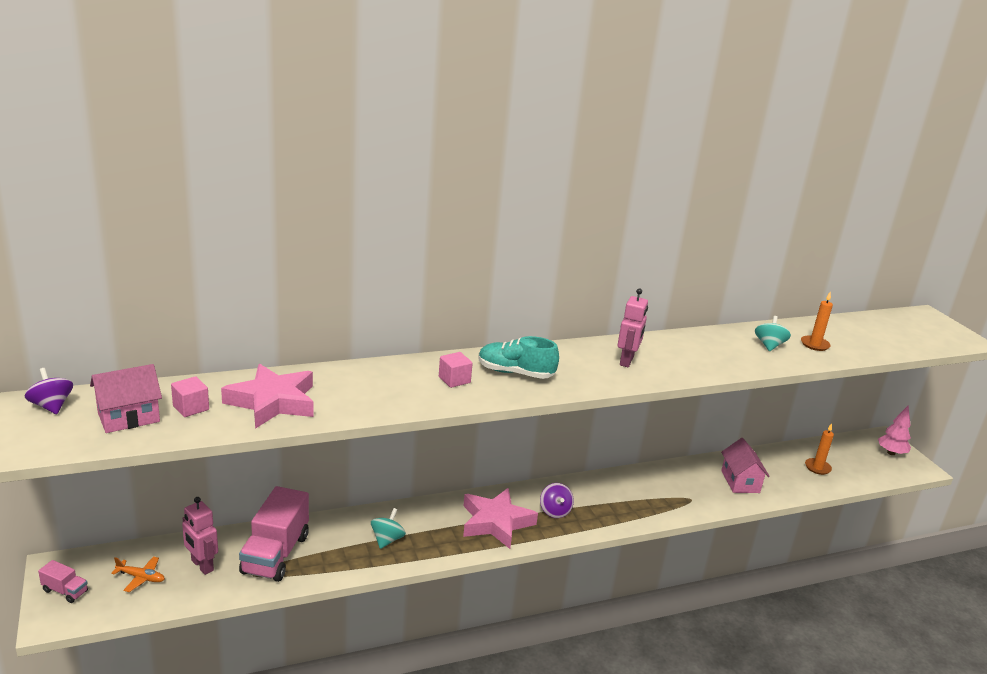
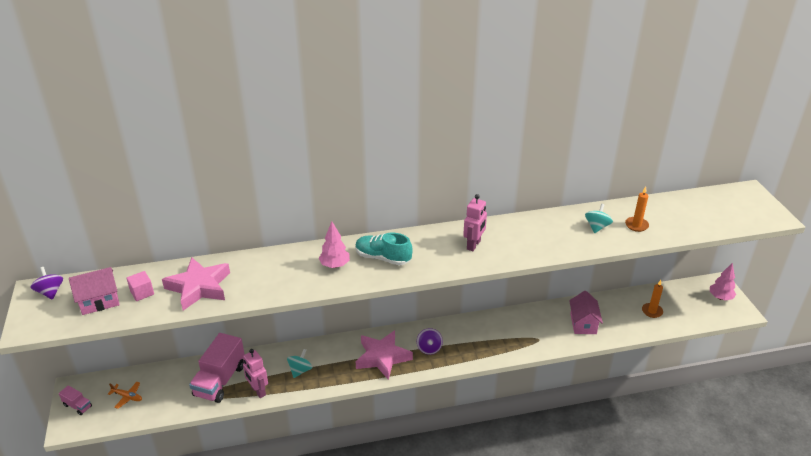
camera: 10 degrees right, 10 degrees up
pink robot [182,497,218,575] -> pink robot moved to [243,349,268,398]
pink cube [439,352,473,388] -> pink tree [319,221,350,268]

